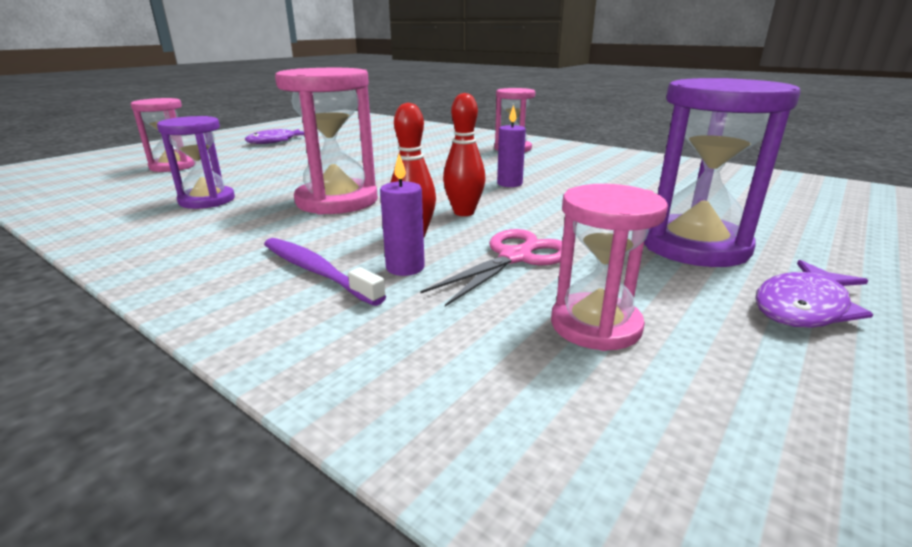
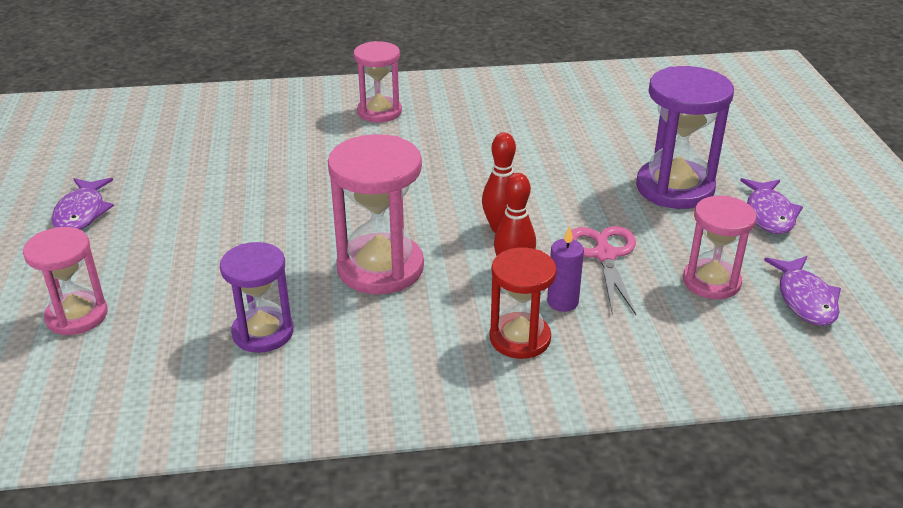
camera: 45 degrees left, 10 degrees up
purple toothbrush [264,238,386,306] -> red hourglass [490,247,557,359]
purple candle [497,105,526,187] -> none
none -> purple fish [764,256,841,326]

